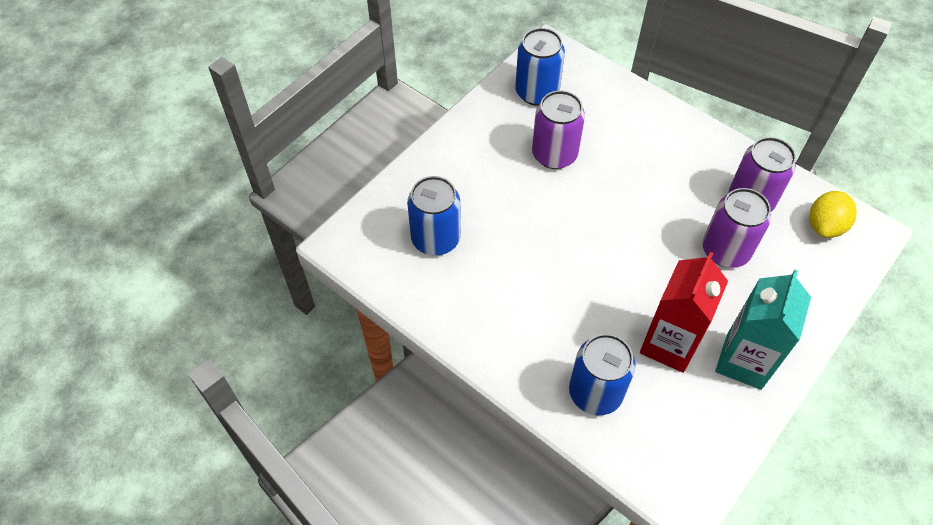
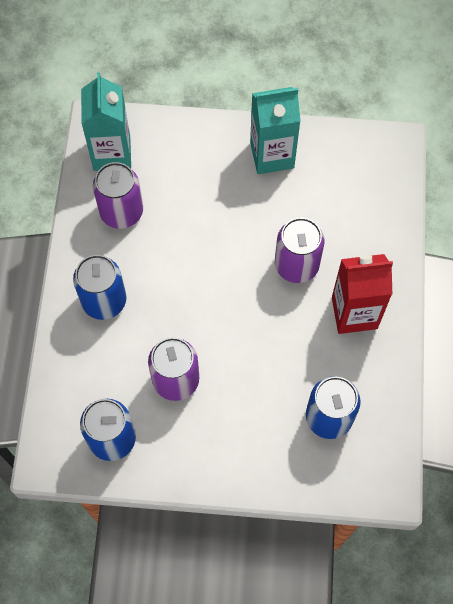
camera: 125 degrees left, 10 degrees up
blue can [569,334,636,415] -> blue can moved to [73,255,127,320]
red carton [640,252,728,373] -> red carton moved to [332,254,393,334]
purple can [703,188,771,268] -> purple can moved to [275,218,325,283]
yellow lemon [809,191,857,238] -> turquoise carton [81,72,131,171]

